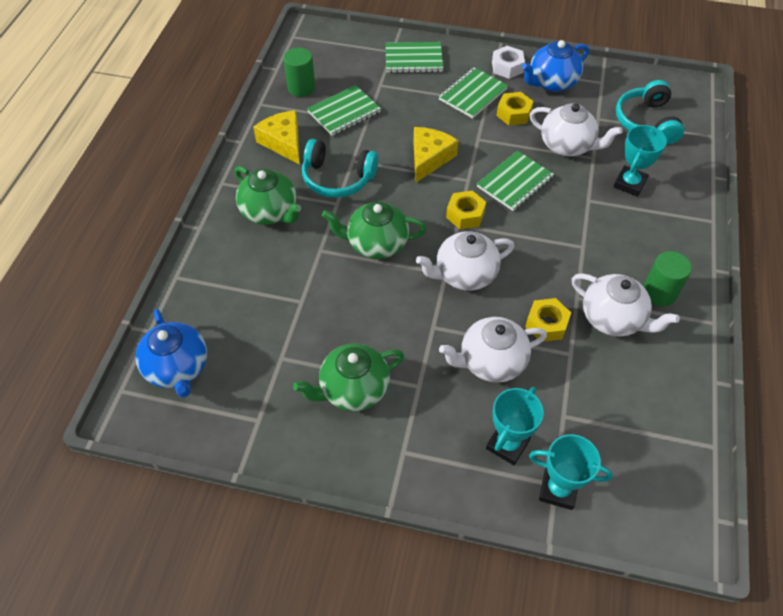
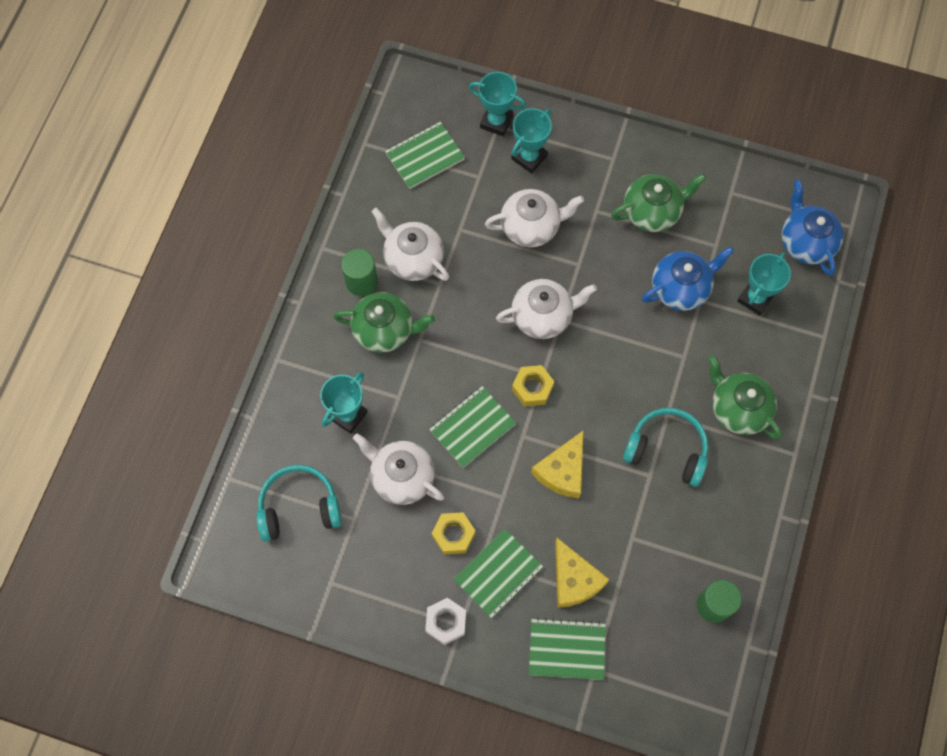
camera: 175 degrees left, 15 degrees up
yellow cheese [253,110,300,165] -> yellow cheese moved to [555,538,610,608]
green notebook [307,85,381,136] -> green notebook moved to [385,122,465,189]
green teapot [322,202,427,259] -> green teapot moved to [333,292,435,353]
blue teapot [522,40,589,92] -> blue teapot moved to [642,246,734,311]
yellow nut [525,298,571,342] -> none
turquoise headphones [616,80,684,145] -> turquoise headphones turned 105 degrees counterclockwise [256,465,342,542]
none -> turquoise trophy [737,252,791,316]

